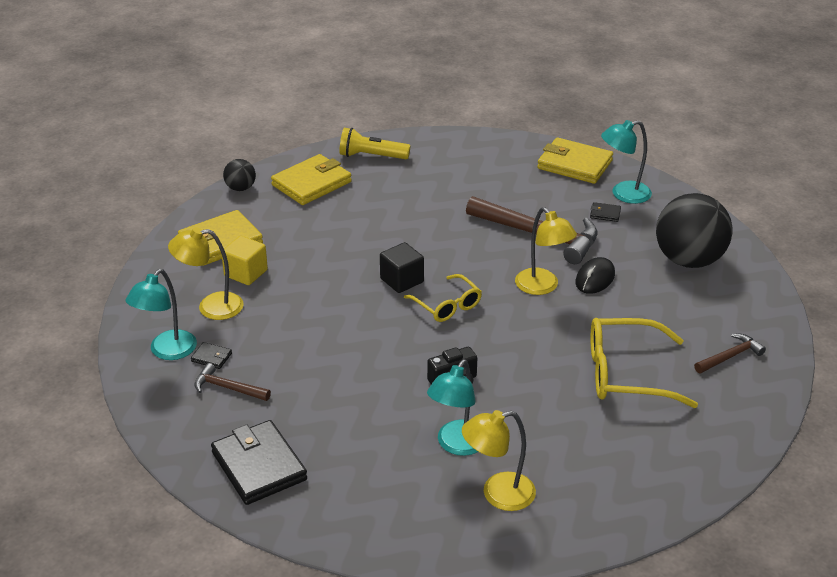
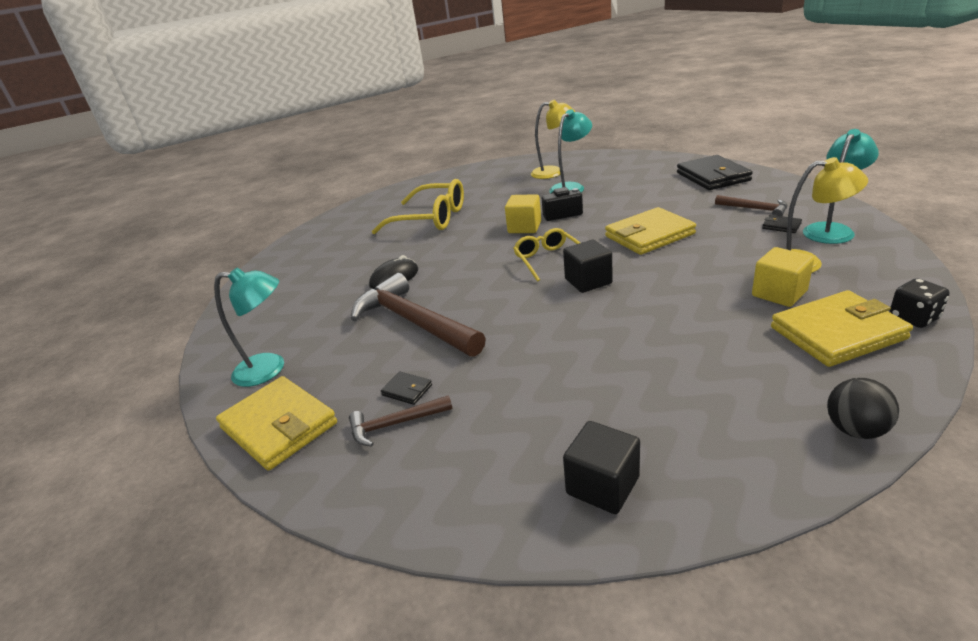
camera: 160 degrees left, 5 degrees down
yellow wallet [271,154,352,205] -> yellow wallet moved to [605,207,696,255]
yellow flashlight [339,128,410,159] -> black cube [563,421,640,514]
yellow lamp [515,207,577,295] -> none
black wallet [590,202,621,222] -> black wallet moved to [381,372,432,405]
black ball [656,193,733,268] -> none
brown hammer [694,334,766,373] -> brown hammer moved to [349,395,453,446]
none -> yellow cube [505,194,541,233]
none -> black dice [889,278,950,328]

